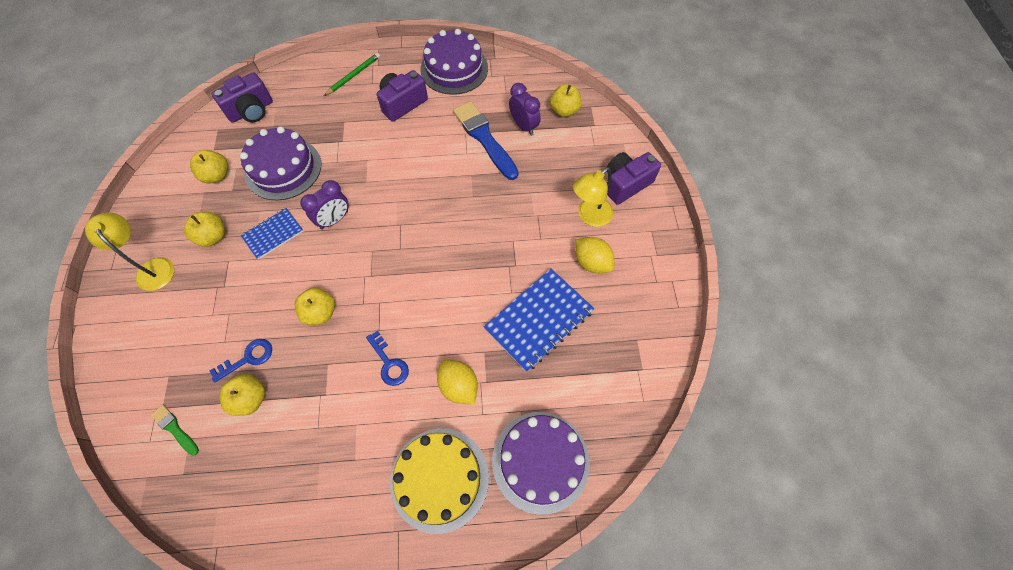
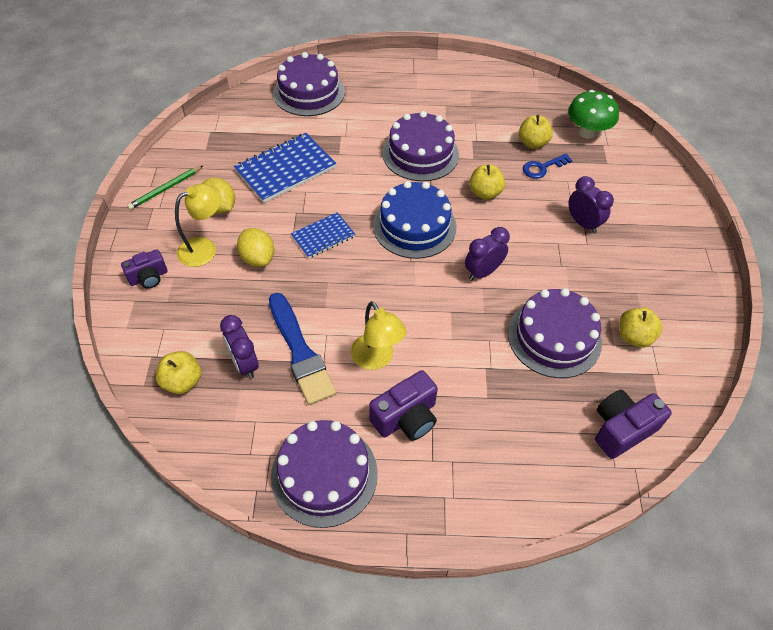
camera: 175 degrees left, 10 degrees down
yellow lamp [85,212,174,291] -> yellow lamp moved to [351,301,407,370]
green brush [151,404,199,456] -> green mushroom [568,90,619,139]
yellow apple [184,212,225,247] -> none
blue notebook [241,208,303,260] -> blue notebook moved to [291,212,355,259]
green pencil [324,53,380,96] -> green pencil moved to [127,166,203,210]
blue key [366,331,409,386] -> purple cake [382,111,459,181]
yellow cake [390,428,489,534] -> none
yellow lemon [437,360,478,405] -> yellow lemon moved to [237,228,274,267]
purple camera [607,152,661,205] -> purple camera [121,249,168,289], size x0.66
none -> blue cake [373,181,456,259]
none -> purple clock [569,176,614,234]

